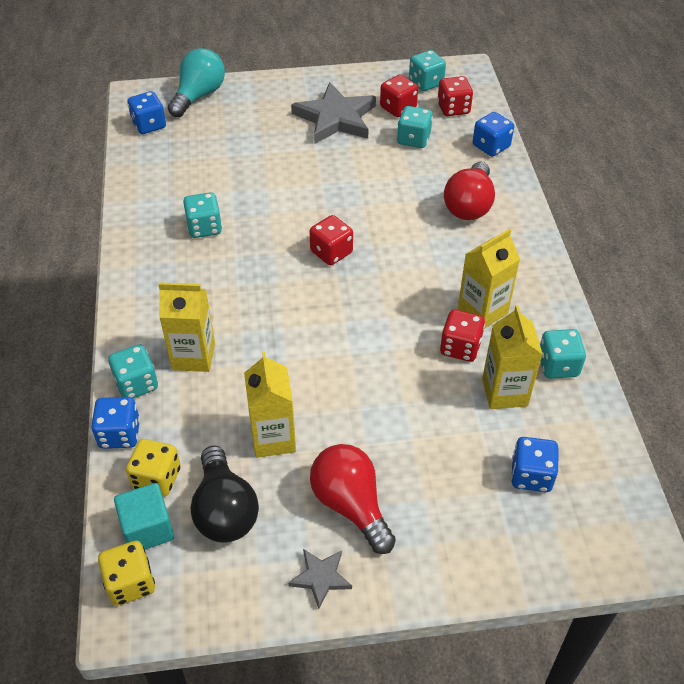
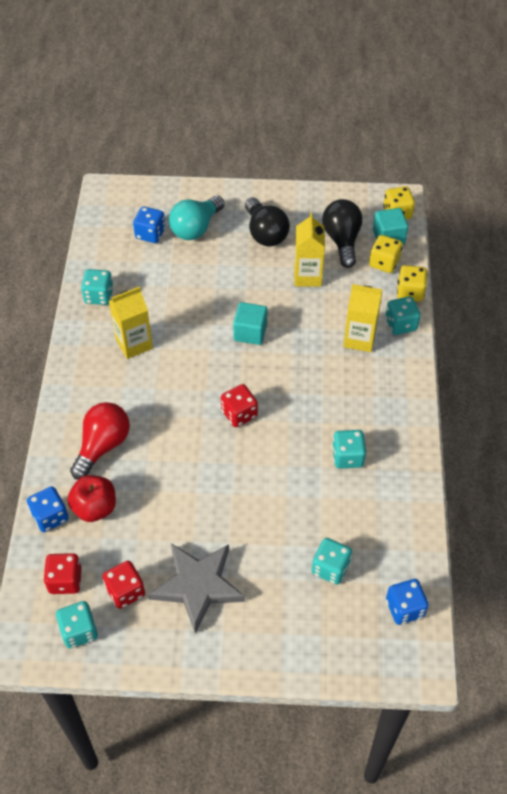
camera: 170 degrees left, 5 degrees up
blue dice [91,397,140,449] -> yellow dice [397,265,428,302]
turquoise light bulb [168,48,225,117] -> turquoise light bulb moved to [169,196,224,240]
grey star [288,549,352,609] -> none
red light bulb [310,444,396,554] -> black light bulb [245,197,290,246]
turquoise dice [397,106,433,148] -> turquoise dice moved to [312,538,352,585]
red dice [440,310,485,362] -> none
yellow carton [482,305,543,409] -> none
none -> red apple [67,475,116,522]
none -> turquoise cube [233,302,267,345]

